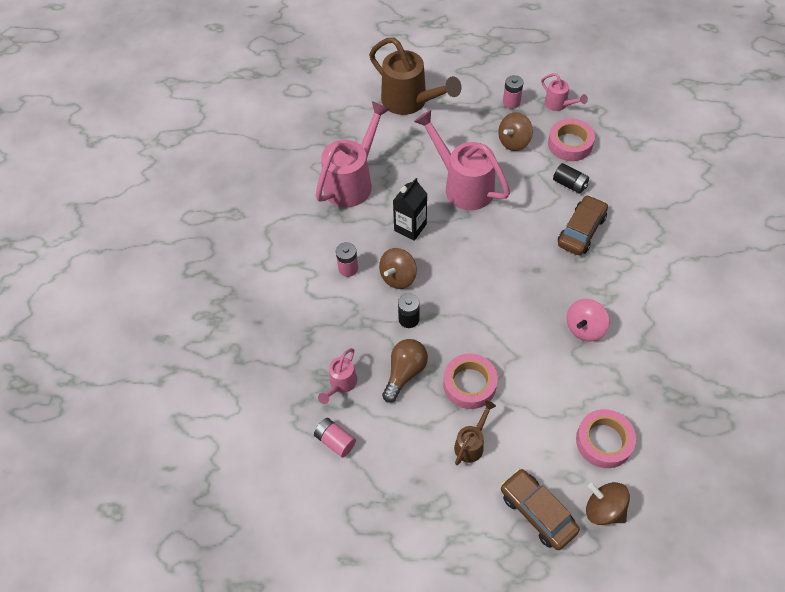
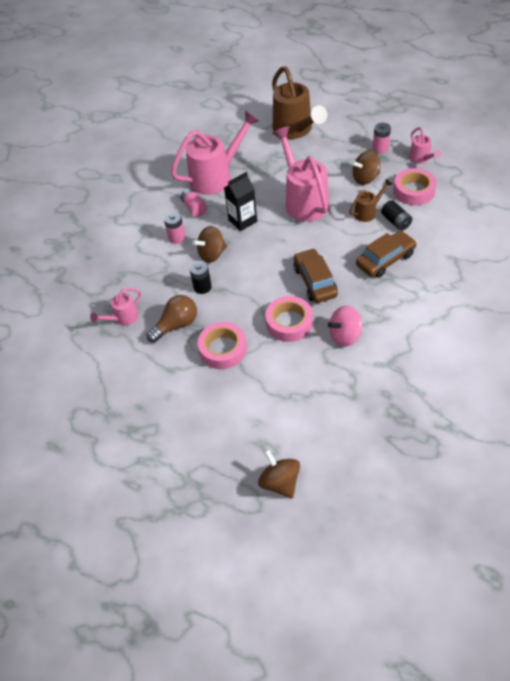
camera: 25 degrees right, 5 degrees down
pink battery [314,418,356,457] -> pink battery moved to [181,188,207,217]
brown watering can [454,400,496,465] -> brown watering can moved to [349,179,393,222]
brown car [501,469,580,550] -> brown car moved to [294,248,338,303]
pink tape [576,409,636,468] -> pink tape moved to [265,296,313,342]

